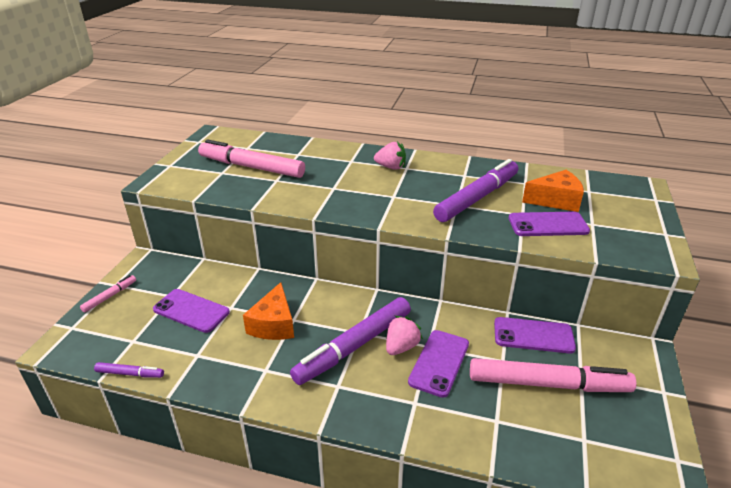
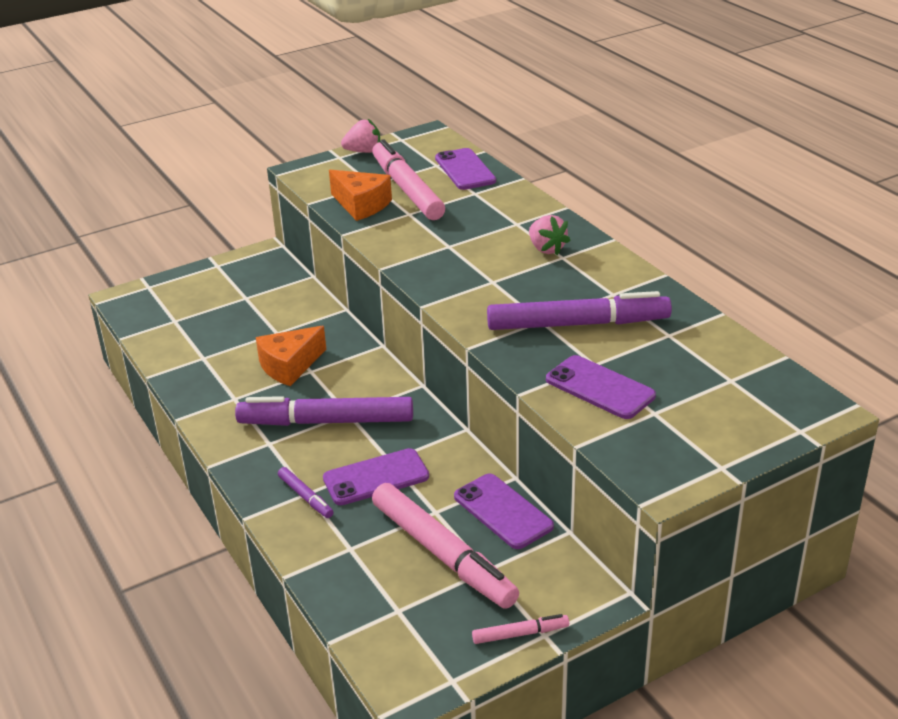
camera: 45 degrees right, 0 degrees up
pink marker [80,275,136,313] -> pink marker moved to [472,614,569,644]
purple marker [94,362,164,378] -> purple marker moved to [278,467,334,518]
purple phone [153,289,230,333] -> purple phone moved to [435,148,496,190]
pink strawberry [386,316,423,355] -> pink strawberry moved to [341,119,380,153]
orange cheese [522,170,584,212] -> orange cheese moved to [329,170,392,221]

